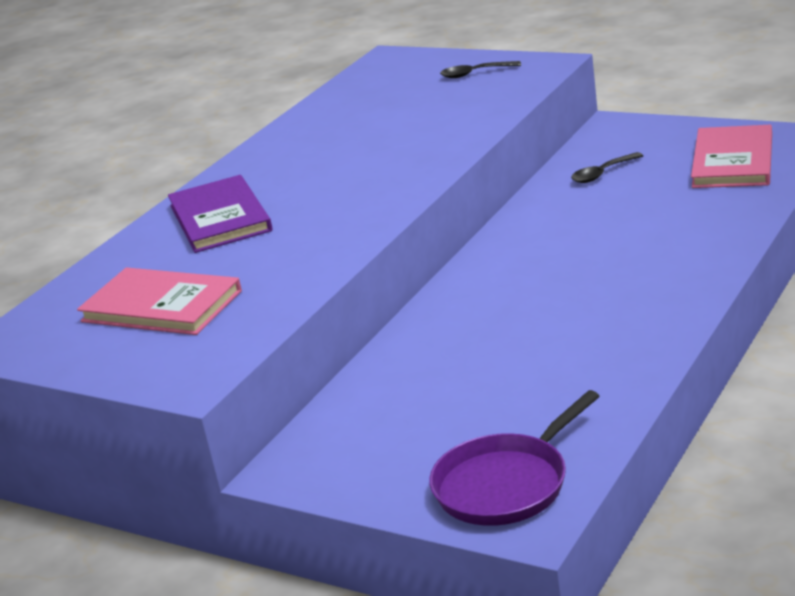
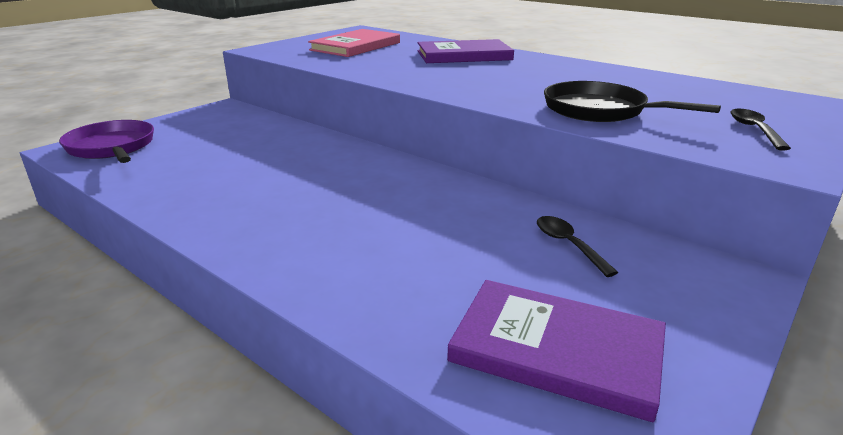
camera: 95 degrees right, 0 degrees up
pink book [691,125,772,188] -> purple book [447,280,666,422]
none -> black pan [544,81,721,122]

